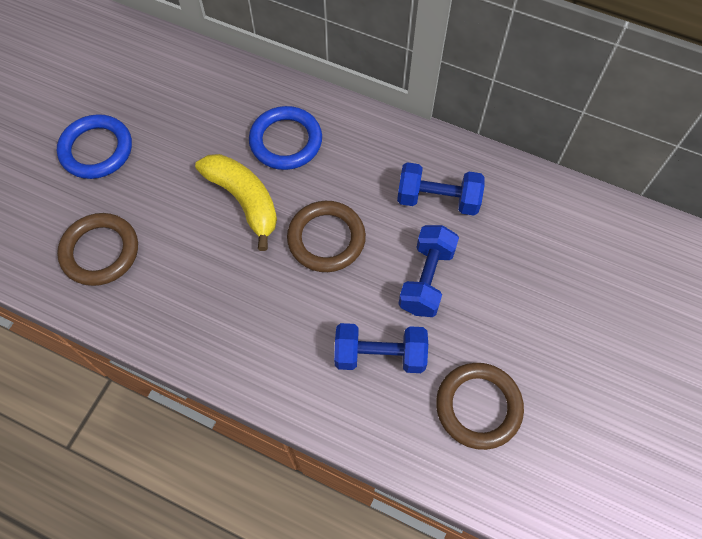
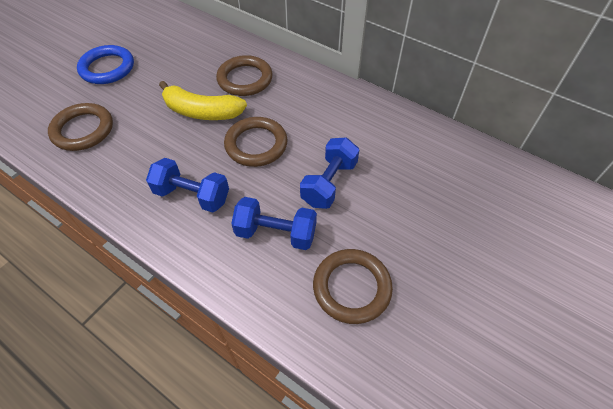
camera: 10 degrees right, 10 degrees down
yellow banana [195,154,277,251] -> yellow banana turned 135 degrees clockwise [159,81,247,120]
blue ring [249,106,322,170] -> brown ring [216,55,273,96]
blue dumbbell [397,162,485,216] -> blue dumbbell moved to [146,158,229,212]

